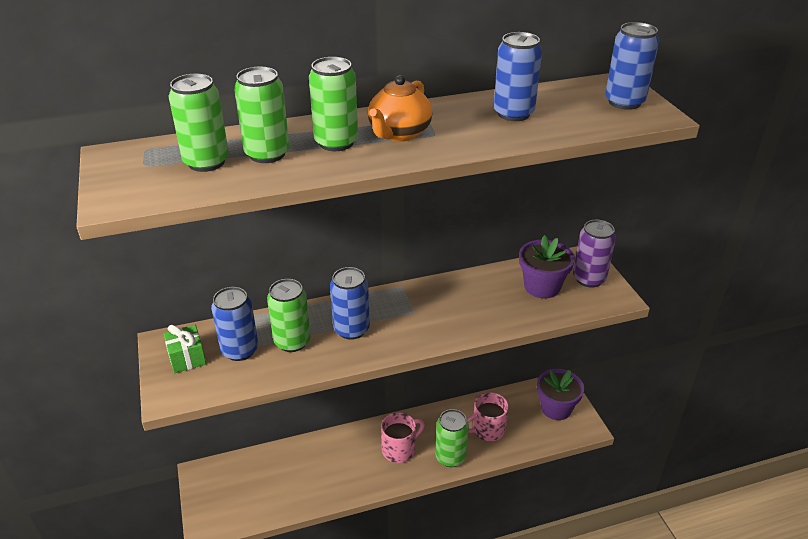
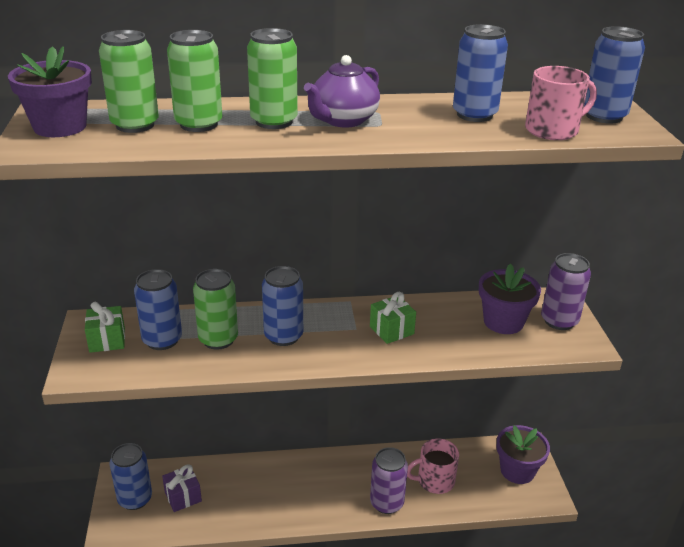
camera: 10 degrees right, 5 degrees down
orange teapot [368,75,433,142] -> purple teapot [304,55,380,128]
pink mug [381,412,425,463] -> pink mug moved to [525,66,597,140]
green can [435,409,469,467] -> purple can [370,447,408,514]
none -> purple flower pot [8,46,92,137]
none -> blue can [109,443,152,510]
none -> purple gift [162,465,202,512]
none -> green gift [370,292,416,344]

